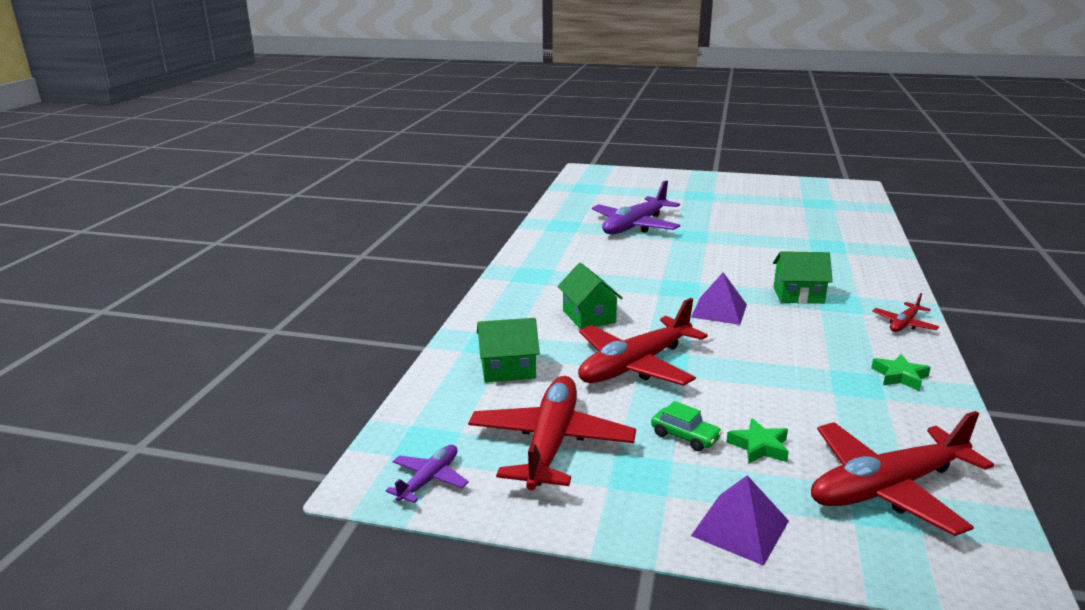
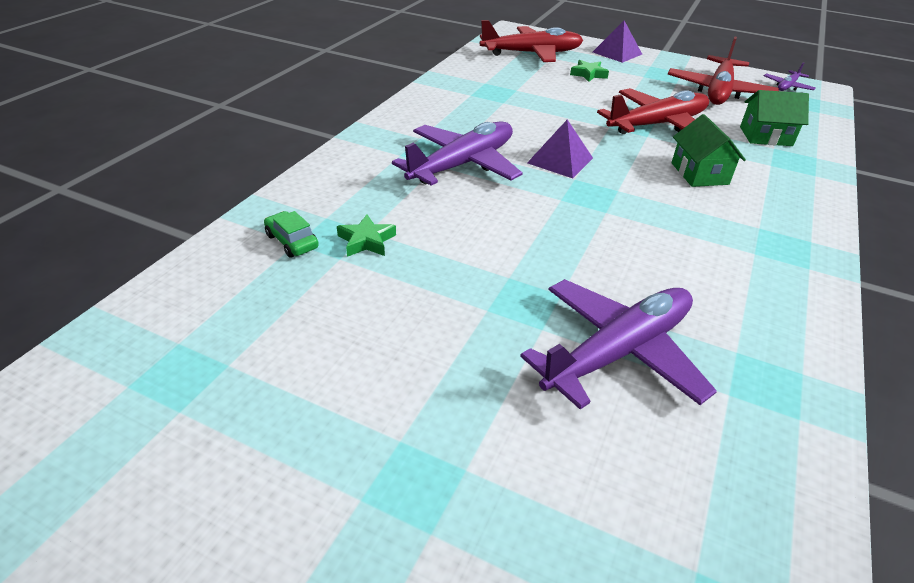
camera: 170 degrees left, 15 degrees up
green car [651,401,722,451] -> green car moved to [264,211,319,258]
green house [773,251,833,304] -> purple plane [392,122,523,186]
green star [871,354,931,391] -> green star moved to [337,214,396,257]
red plane [872,293,939,332] -> none

